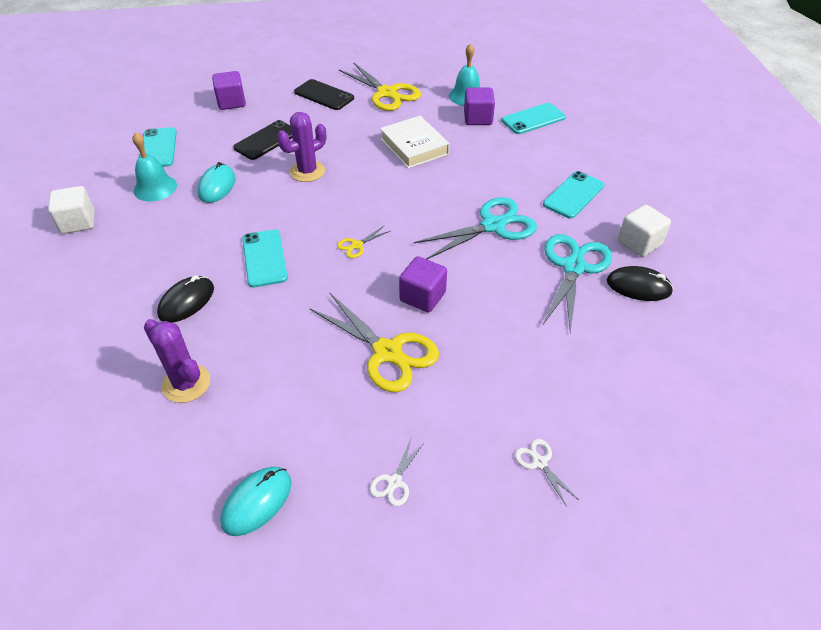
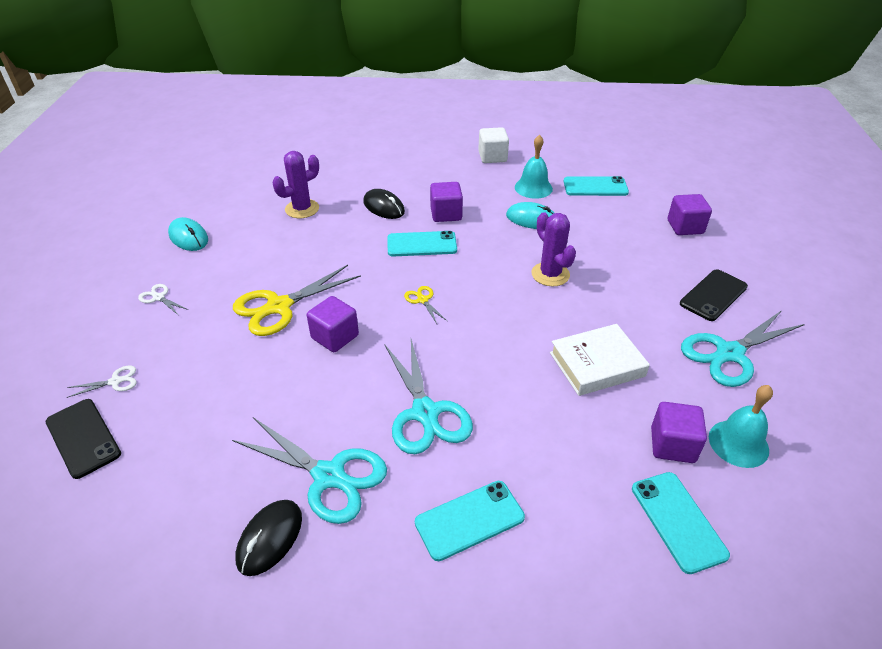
camera: 100 degrees right, 5 degrees down
black phone [233,120,292,160] -> black phone moved to [45,399,121,479]
yellow scissors [339,62,421,111] -> turquoise scissors [681,310,805,387]
turquoise phone [543,171,605,219] -> turquoise phone turned 75 degrees counterclockwise [415,481,525,561]
white cube [618,204,671,257] -> none
none -> purple cube [430,182,463,222]

